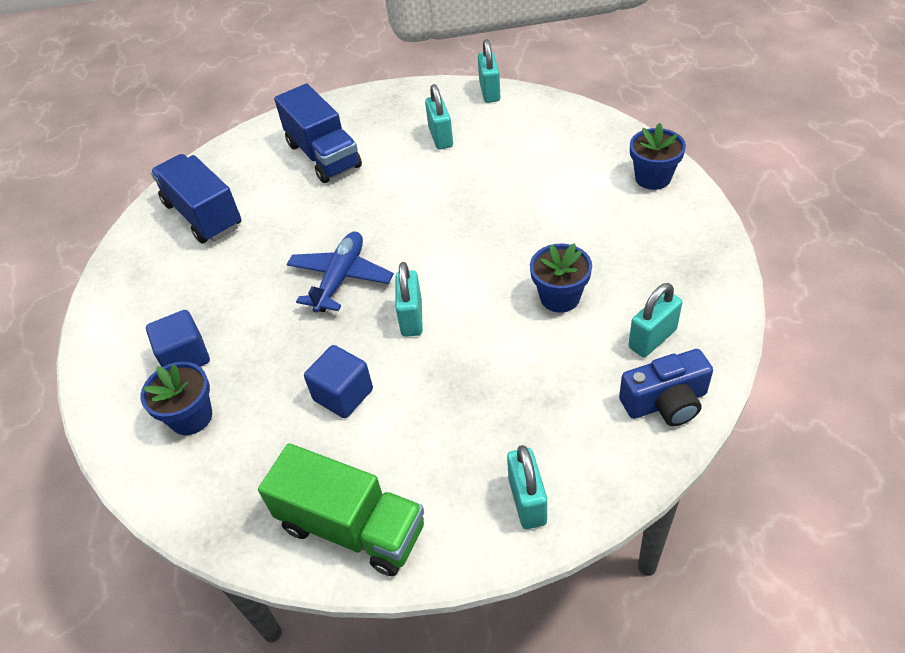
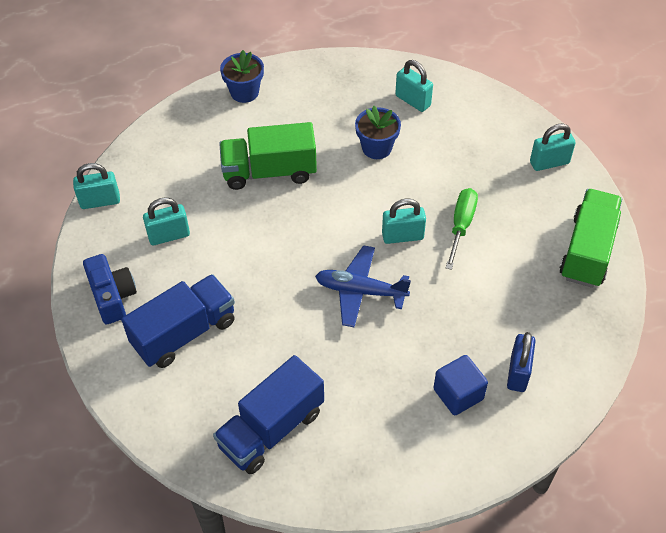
camera: 100 degrees left, 5 degrees up
blue flower pot [141,362,212,435] -> blue padlock [507,332,535,392]
blue cube [304,345,373,418] -> none
blue camera [619,349,713,426] -> blue camera moved to [83,254,137,324]
none -> green truck [219,122,317,190]
none -> green screwdriver [446,188,478,270]

